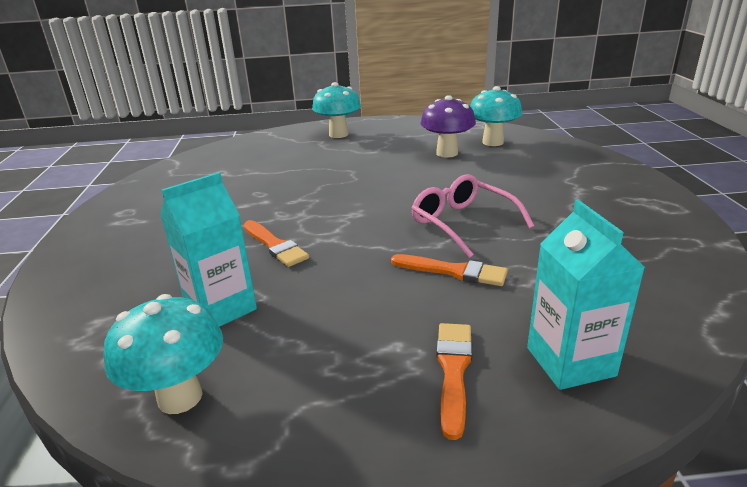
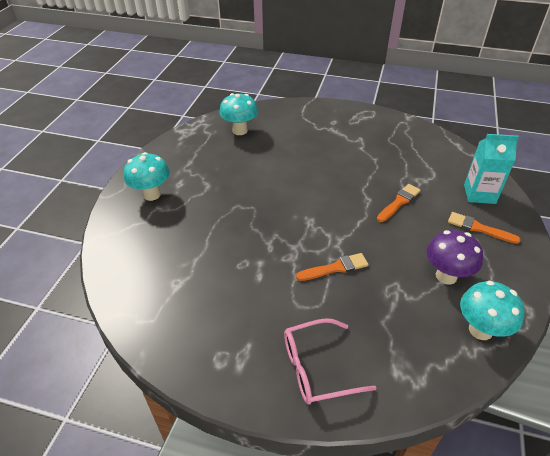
camera: 70 degrees left, 15 degrees up
turquoise carton [160,172,257,327] -> none
pink glasses [411,174,534,258] -> pink glasses moved to [284,318,376,405]
purple mushroom [420,95,476,157] -> purple mushroom moved to [427,230,483,285]

